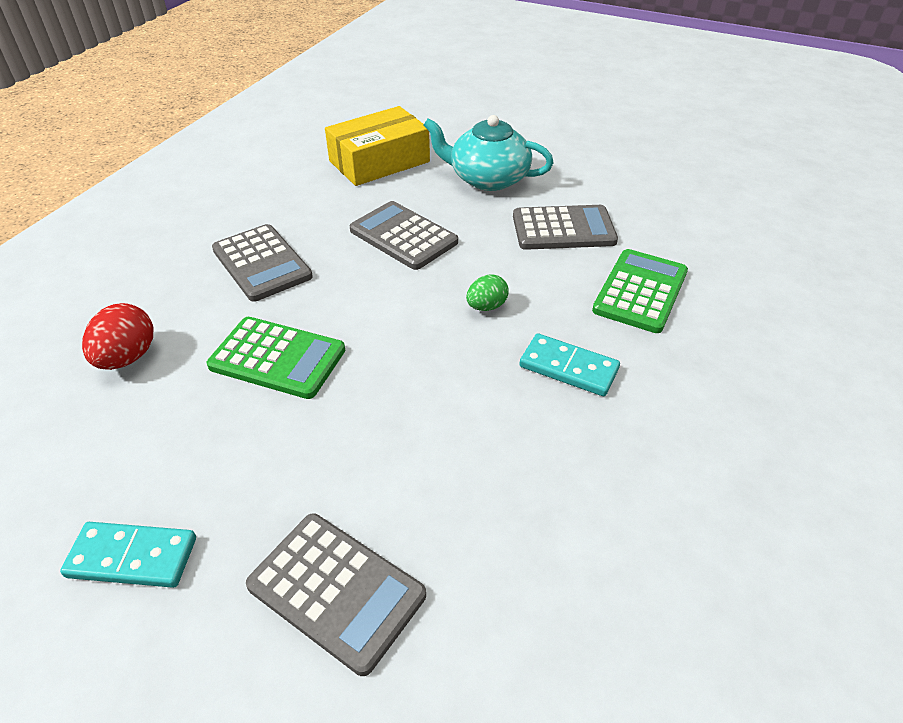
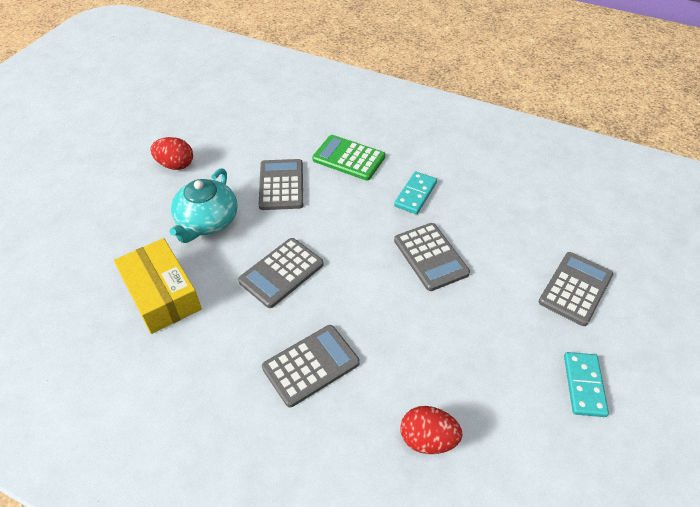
camera: 90 degrees left, 5 degrees up
green calculator [207,317,345,399] -> none
green egg [466,274,509,311] -> none
none -> red egg [150,137,193,170]
none -> grey calculator [394,223,470,291]

